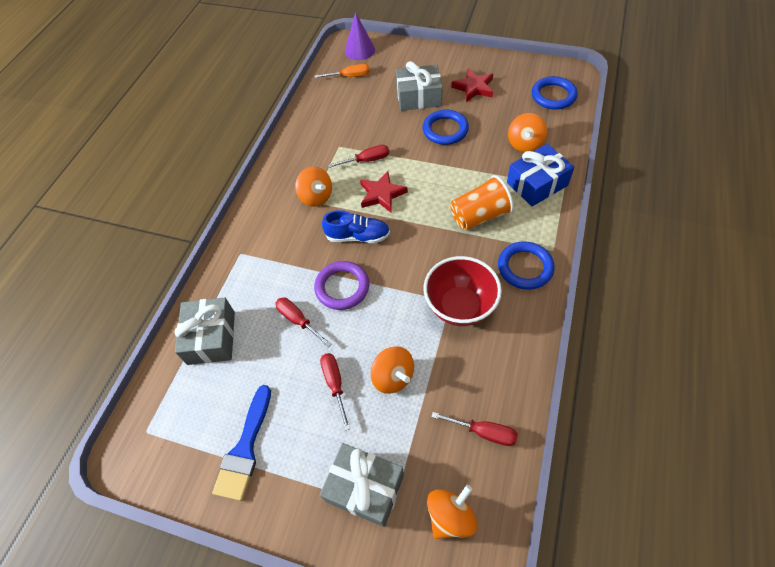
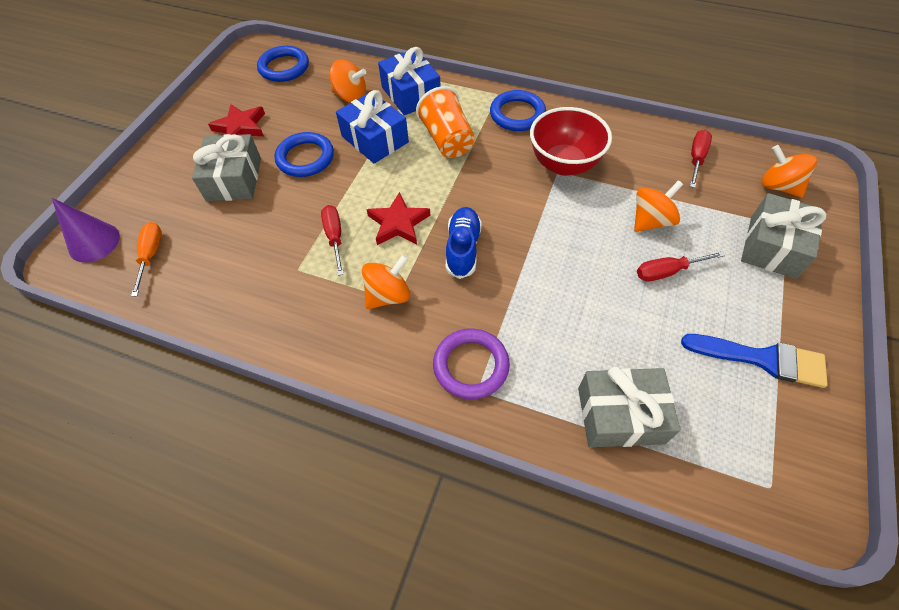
camera: 90 degrees left, 0 degrees up
red screwdriver [275,298,332,347] -> none
purple ring [314,261,369,310] -> purple ring moved to [433,328,510,399]
none -> blue gift [336,90,409,163]

